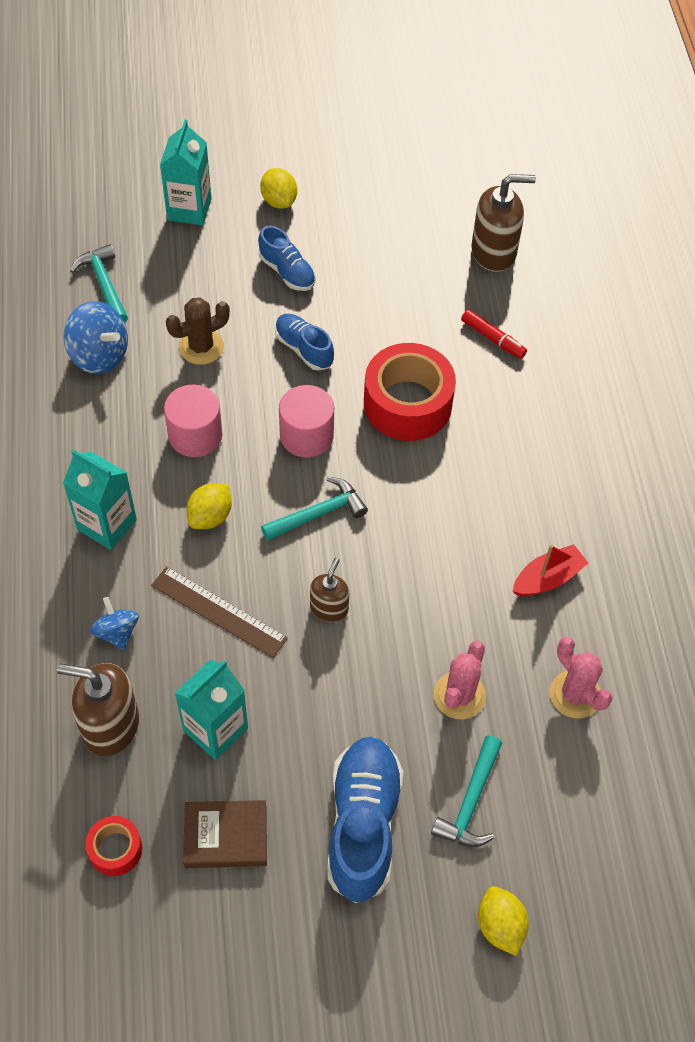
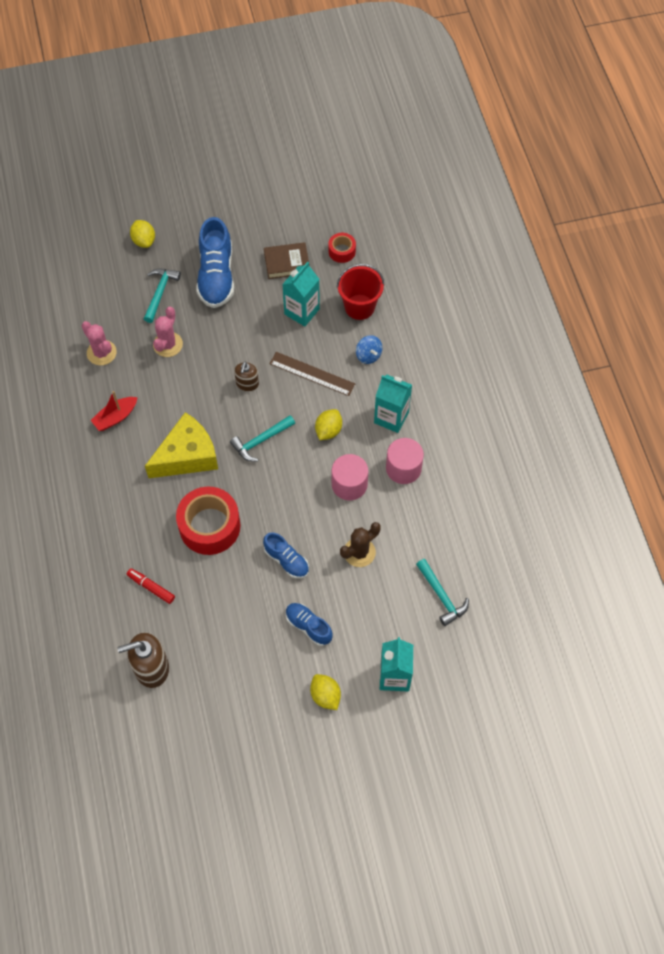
camera: 175 degrees right, 5 degrees up
brown soap dispenser [57,663,139,756] -> red bucket [337,264,384,320]
blue spinning top [64,301,128,374] -> none
pink cylinder [279,385,334,458] -> pink cylinder moved to [386,438,424,484]
none -> yellow cheese [145,412,218,478]

